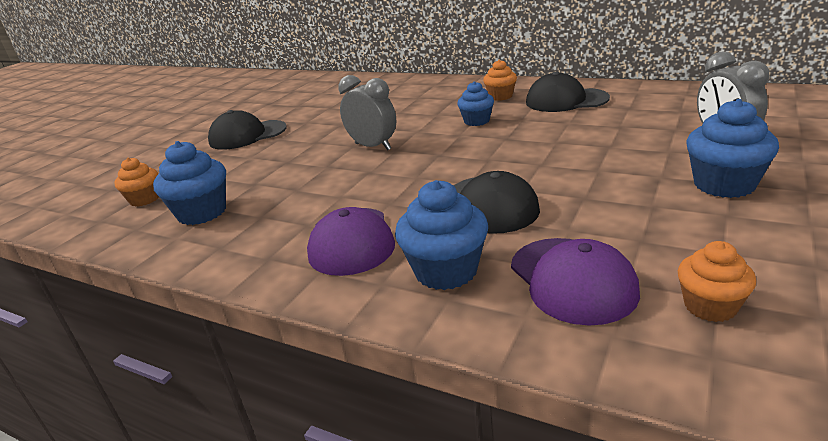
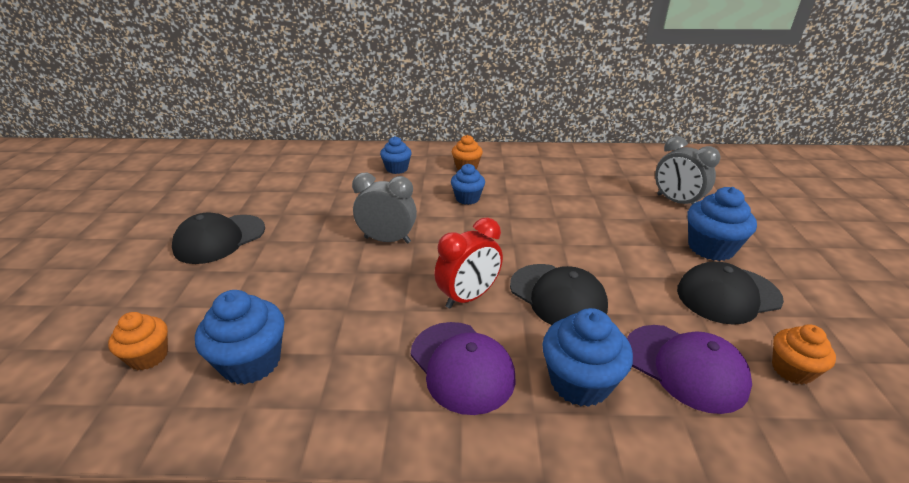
camera: 30 degrees left, 5 degrees up
black cap [526,72,610,112] -> black cap moved to [677,262,784,325]
none -> blue cupcake [380,136,412,174]
none -> red clock [434,217,503,309]

